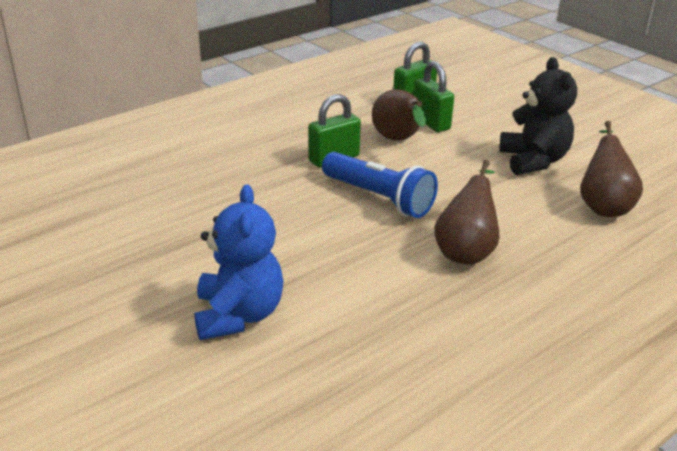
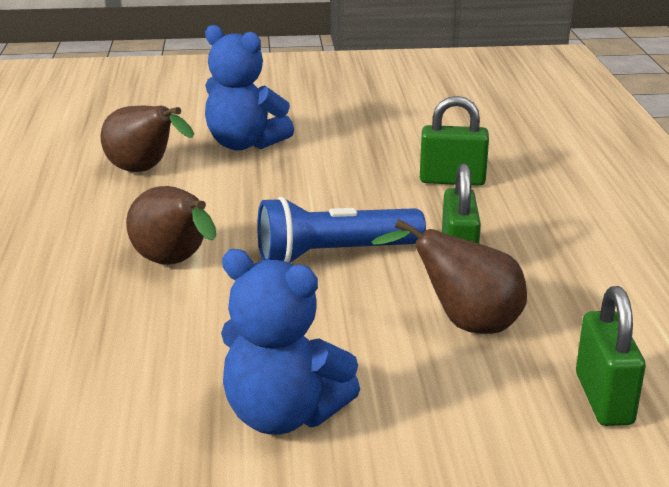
camera: 125 degrees right, 5 degrees down
green padlock [413,61,454,132] -> green padlock moved to [420,96,489,186]
black teddy bear [499,57,577,175] -> blue teddy bear [221,249,360,435]
brown pear [580,121,643,217] -> brown pear moved to [100,106,194,172]

